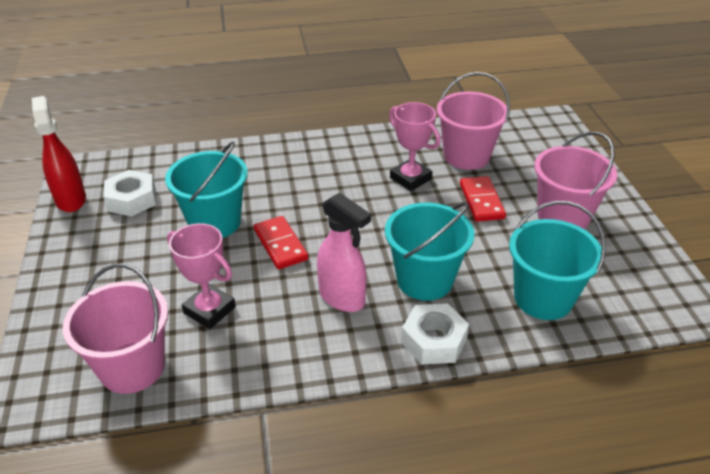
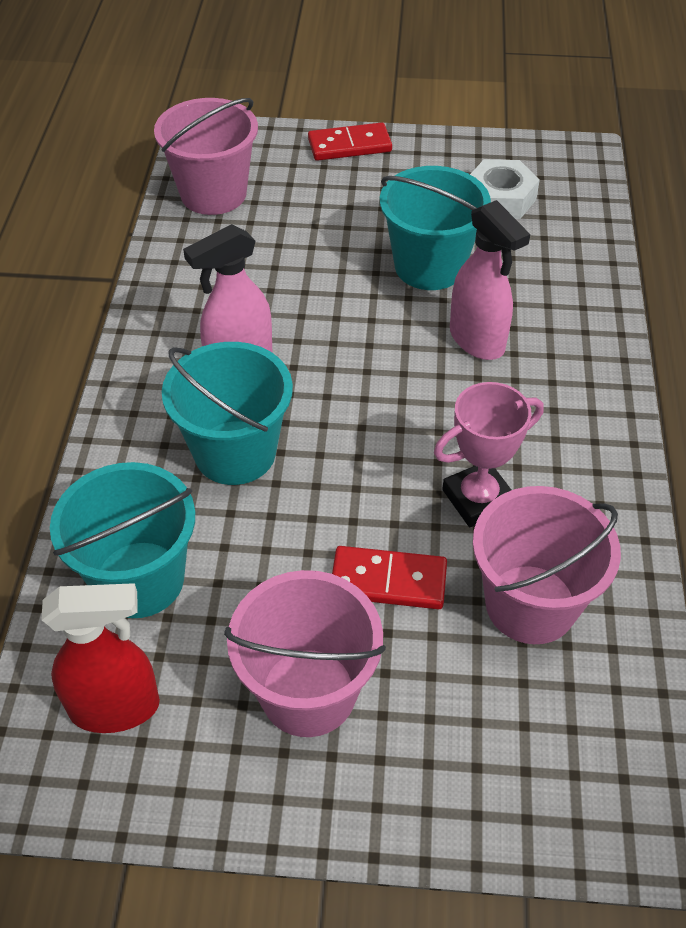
camera: 105 degrees right, 10 degrees up
red spray bottle [32,96,86,212] -> red spray bottle moved to [41,583,160,733]
pink trophy [167,223,236,329] -> none
red domino [254,216,308,269] -> red domino moved to [308,122,392,161]
white nut [401,303,469,365] -> none
none -> pink spray bottle [450,200,530,360]

